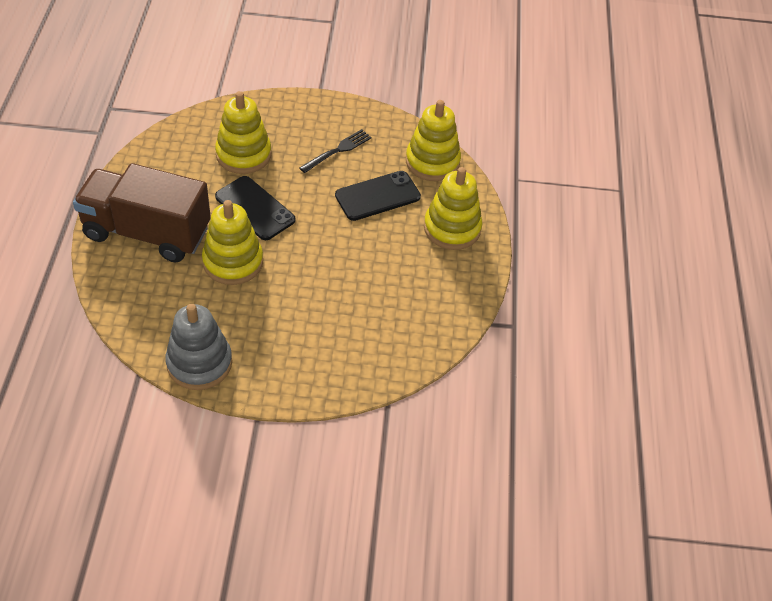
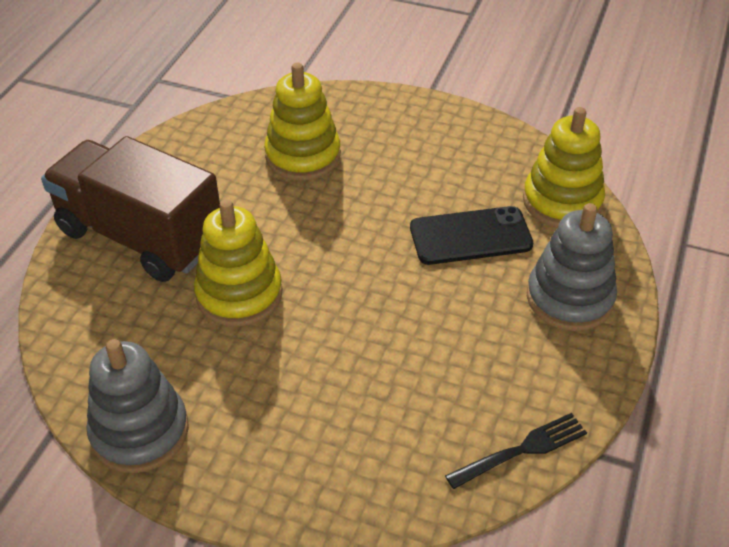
camera: 20 degrees right, 5 degrees down
black phone [215,176,295,240] -> none
black fork [300,129,372,173] -> black fork moved to [445,413,587,489]
yellow stacking toy [424,167,482,250] -> grey stacking toy [527,203,617,331]

